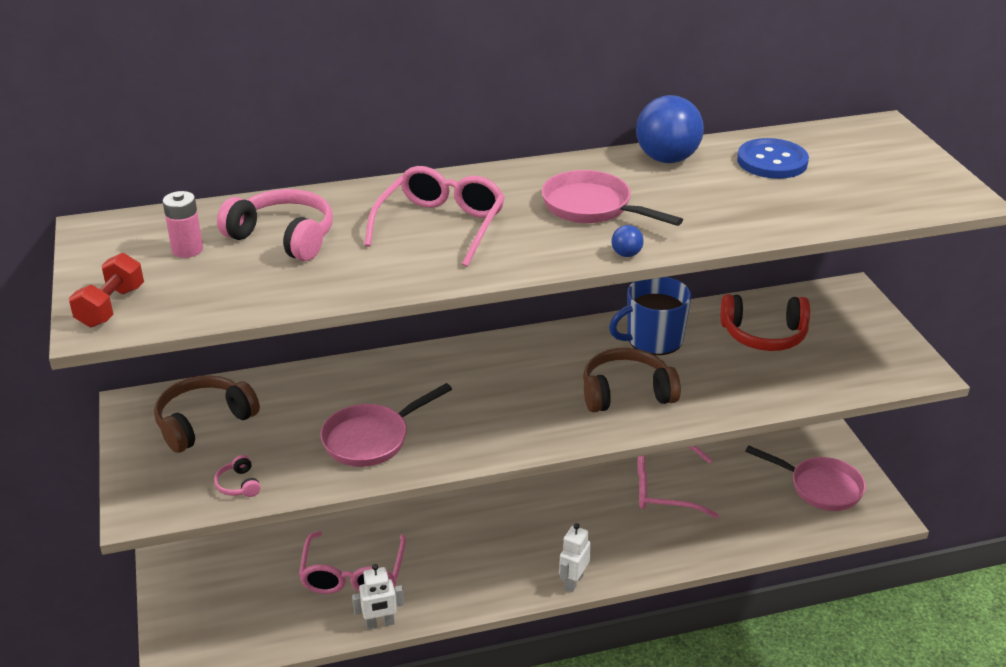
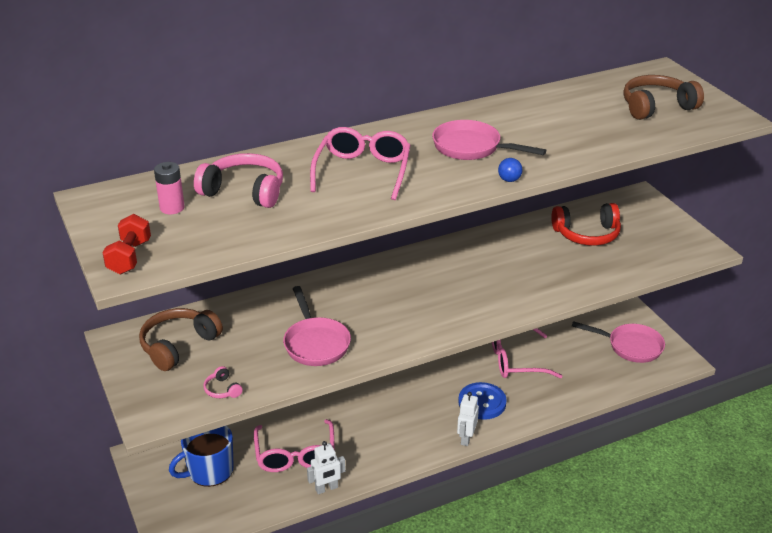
camera: 10 degrees left, 0 degrees up
pink pan [320,383,452,467] -> pink pan turned 60 degrees counterclockwise [283,286,351,366]
brown headphones [583,348,681,412] -> brown headphones moved to [623,75,704,120]
blue mug [609,277,691,355] -> blue mug moved to [169,425,234,487]
blue ball [636,95,704,163] -> none
blue button [737,138,809,179] -> blue button moved to [458,382,507,420]

